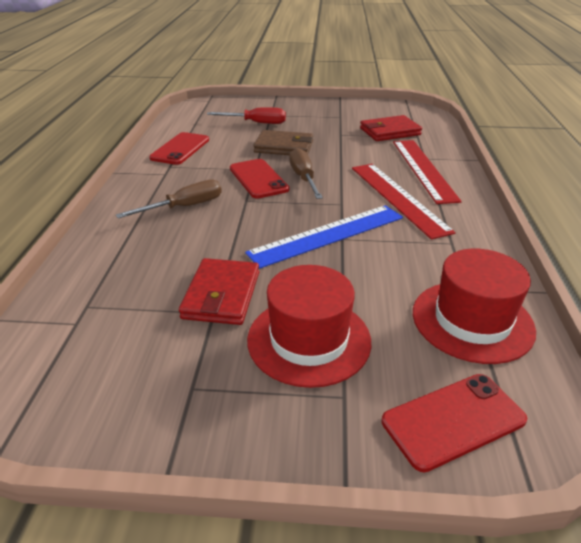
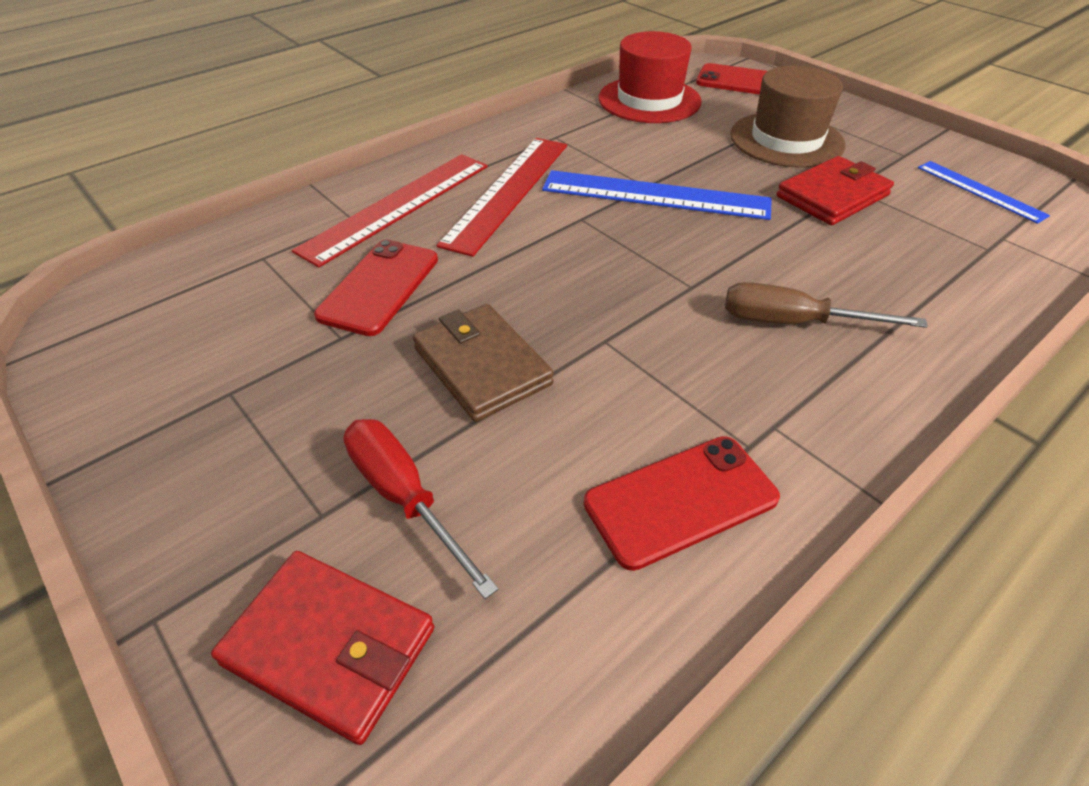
camera: 135 degrees left, 10 degrees up
red phone [230,159,289,199] -> red phone moved to [314,239,438,336]
red hat [247,265,371,388] -> brown hat [730,66,845,168]
brown screwdriver [289,148,323,199] -> none
red wallet [360,115,422,141] -> red wallet moved to [211,551,434,745]
none -> blue ruler [918,161,1050,224]

